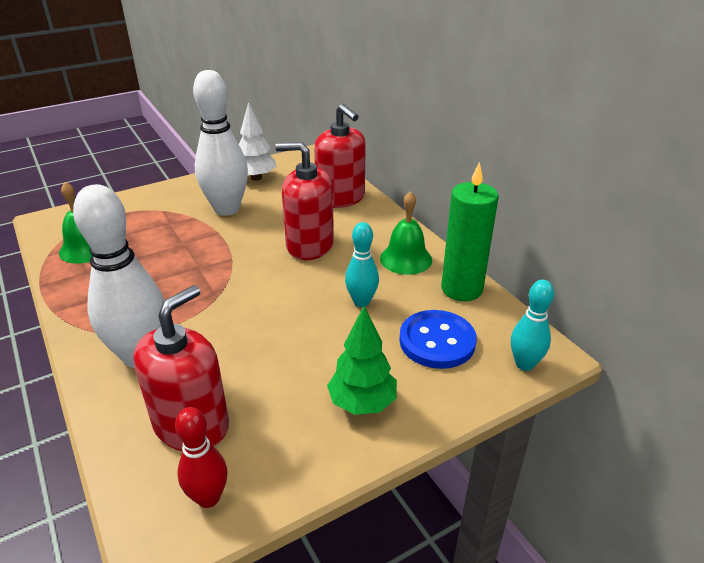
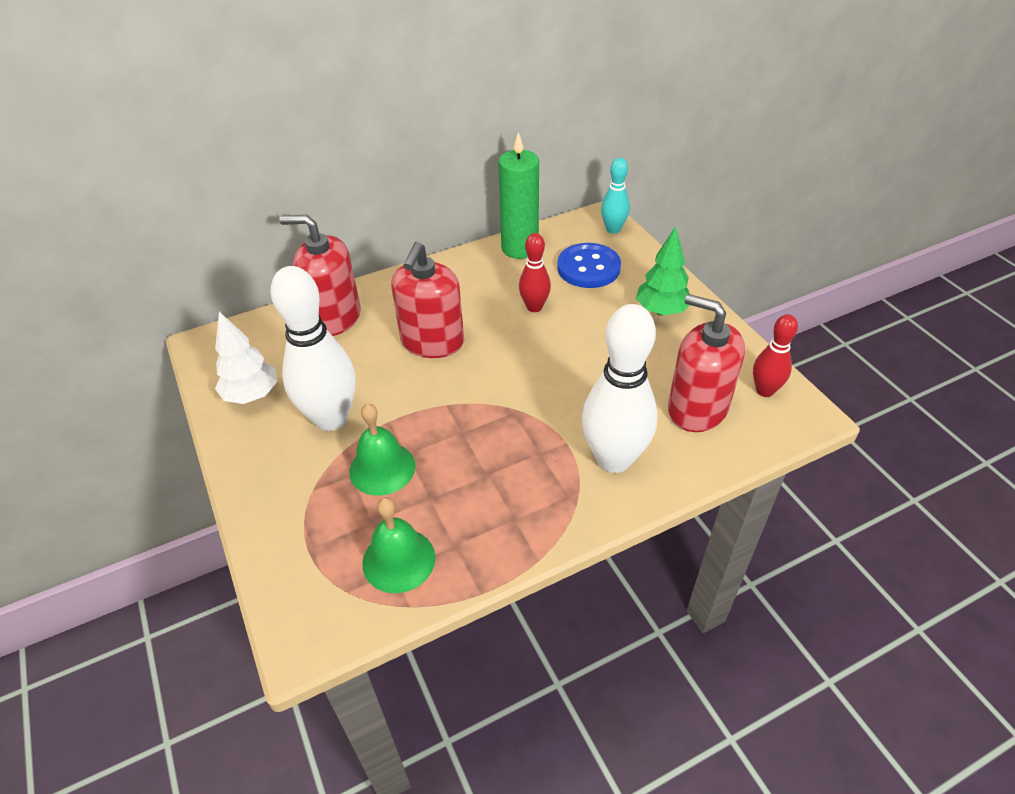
camera: 85 degrees left, 10 degrees up
red soap dispenser [314,104,366,208] -> red soap dispenser turned 135 degrees counterclockwise [279,215,361,336]
turquoise bowling pin [345,222,379,307] -> red bowling pin [519,233,551,312]
green bell [380,191,432,275] -> green bell moved to [349,403,415,496]

